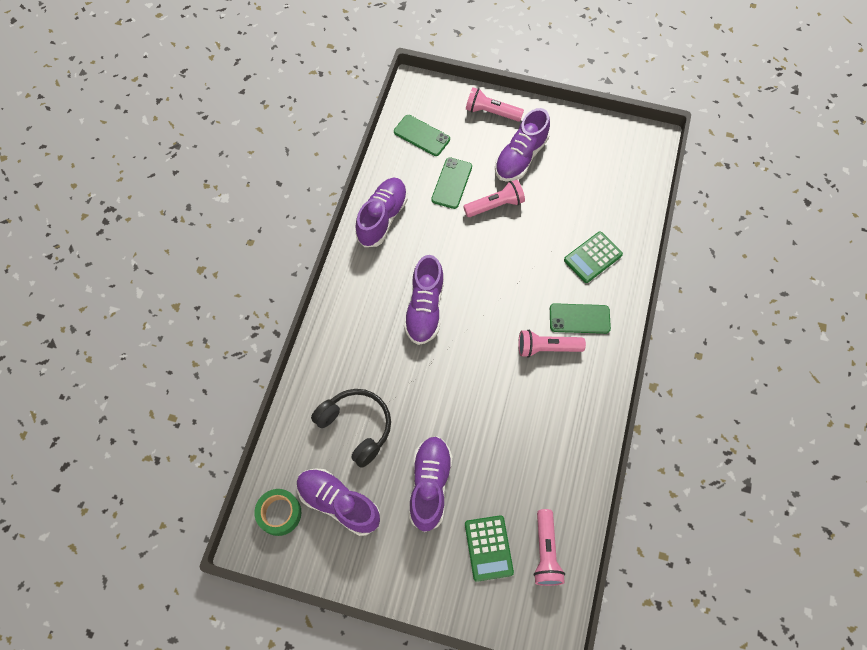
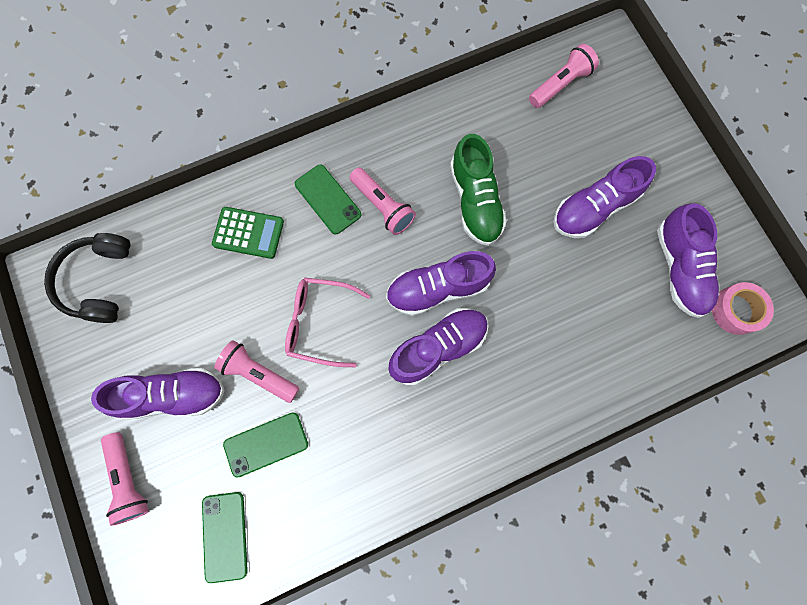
camera: 130 degrees left, 10 degrees up
green tape [254,489,301,536] -> pink tape [712,282,774,335]
black headphones [311,389,391,468] -> black headphones moved to [44,233,131,323]
purple shoe [355,178,408,247] -> purple shoe moved to [386,251,496,316]
green calculator [465,515,514,582] -> none
none -> pink glasses [285,278,370,367]
none -> green shoe [450,134,507,246]

